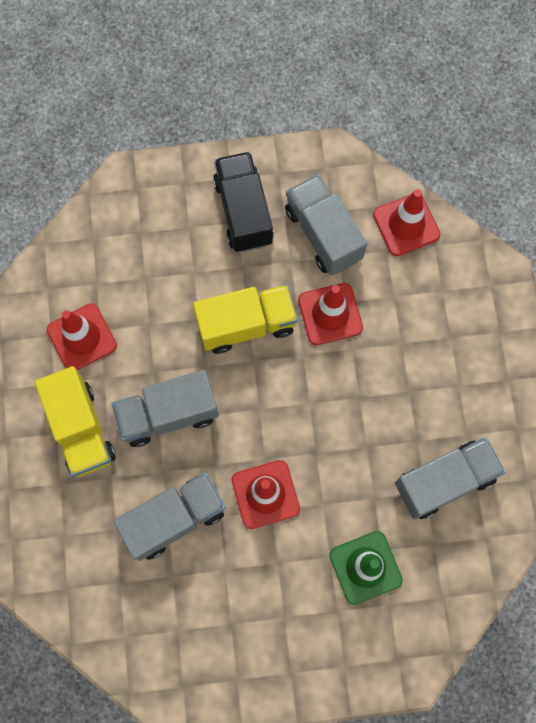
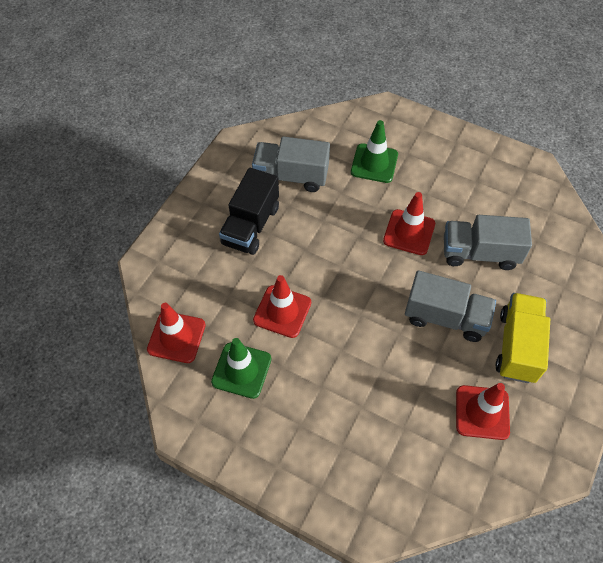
camera: 145 degrees left, 15 degrees down
yellow truck [193,285,298,354] -> none
black truck [213,152,274,252] -> black truck moved to [219,168,279,255]
grey truck [285,174,367,275] -> green traffic cone [211,338,271,399]

